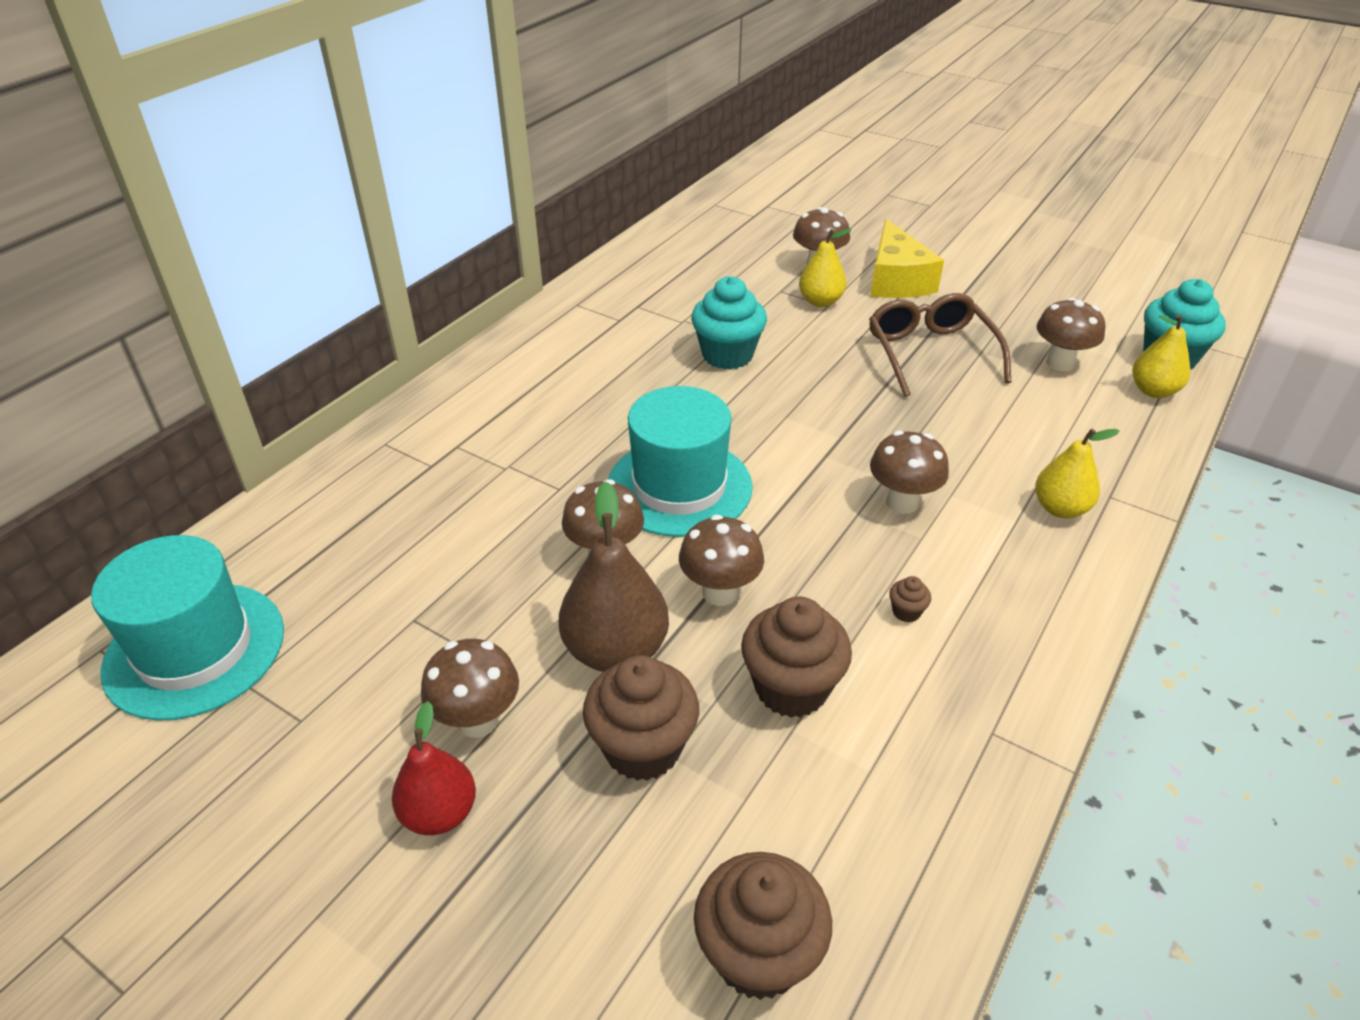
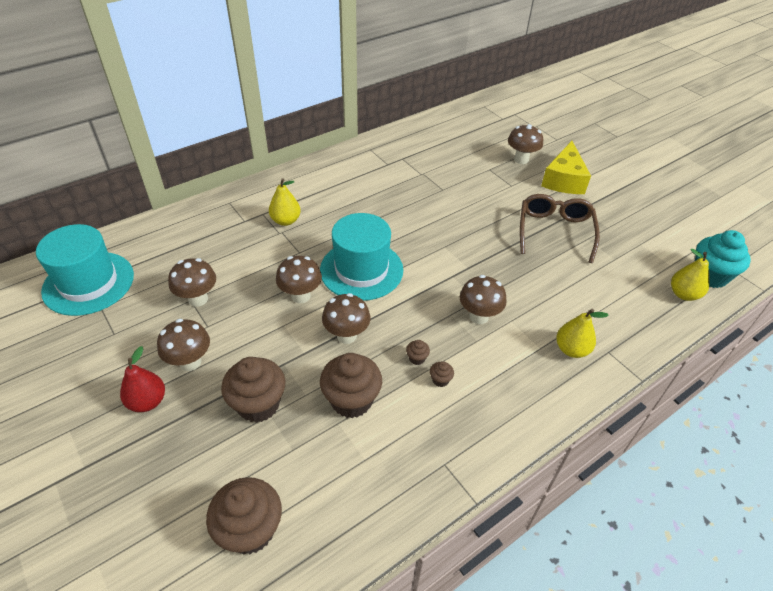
camera: 20 degrees right, 5 degrees up
brown pear [559,481,669,672] -> none
turquoise cupcake [691,276,767,370] -> none
yellow pear [799,228,852,307] -> yellow pear moved to [269,178,301,226]
brown mushroom [1037,298,1105,371] -> brown mushroom moved to [168,258,216,307]
none -> brown cupcake [406,340,430,365]

